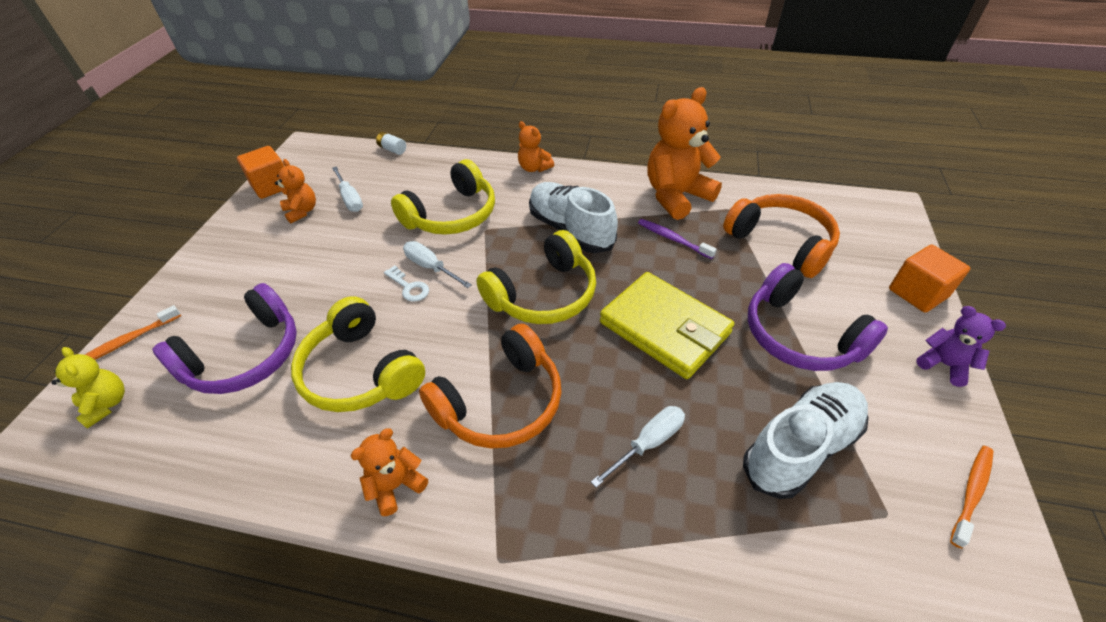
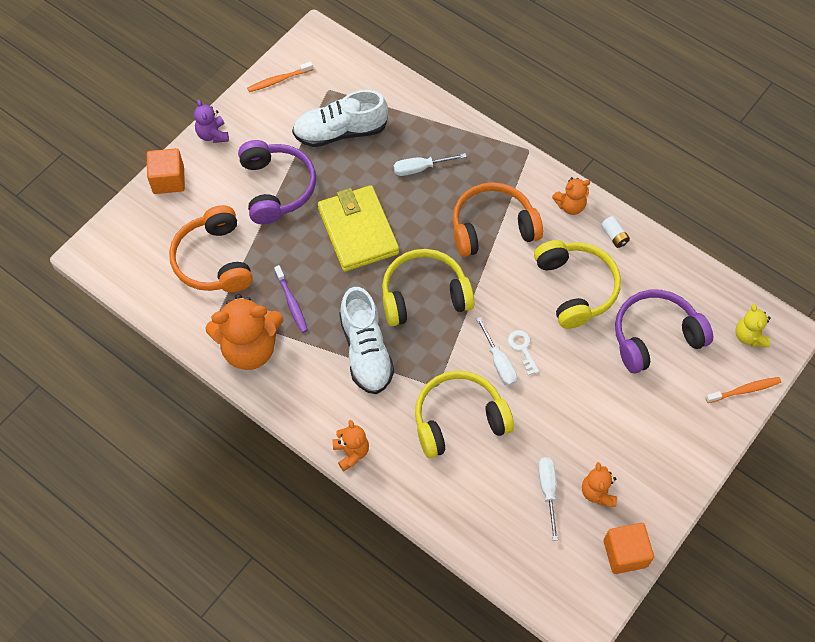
camera: 155 degrees left, 15 degrees up
white battery [376,132,406,155] -> white battery moved to [601,216,630,248]

